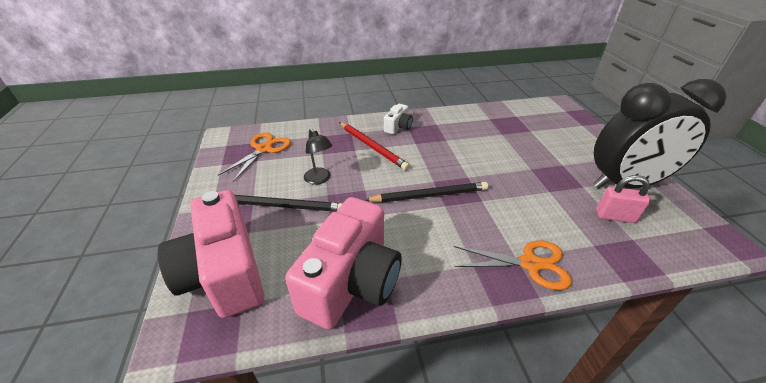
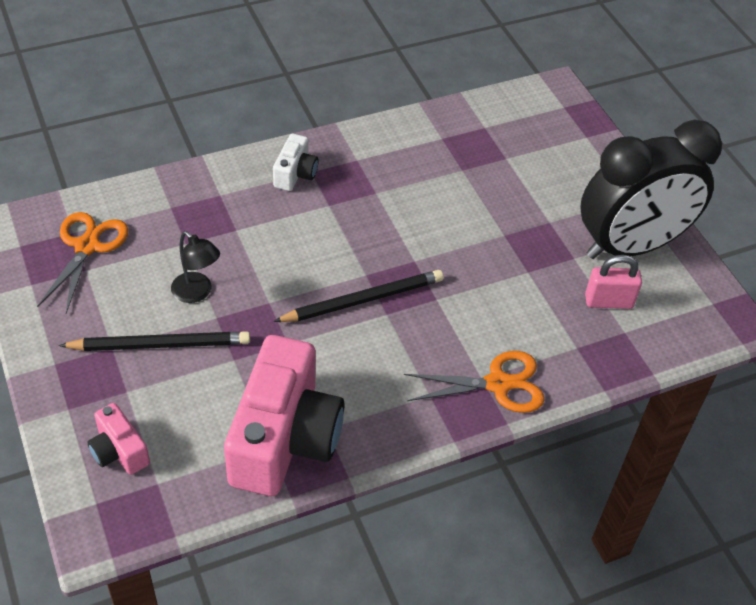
camera: 15 degrees left, 10 degrees up
pink camera [158,190,264,318] -> pink camera [87,403,150,475], size x0.46
red pencil [339,122,410,170] -> none

